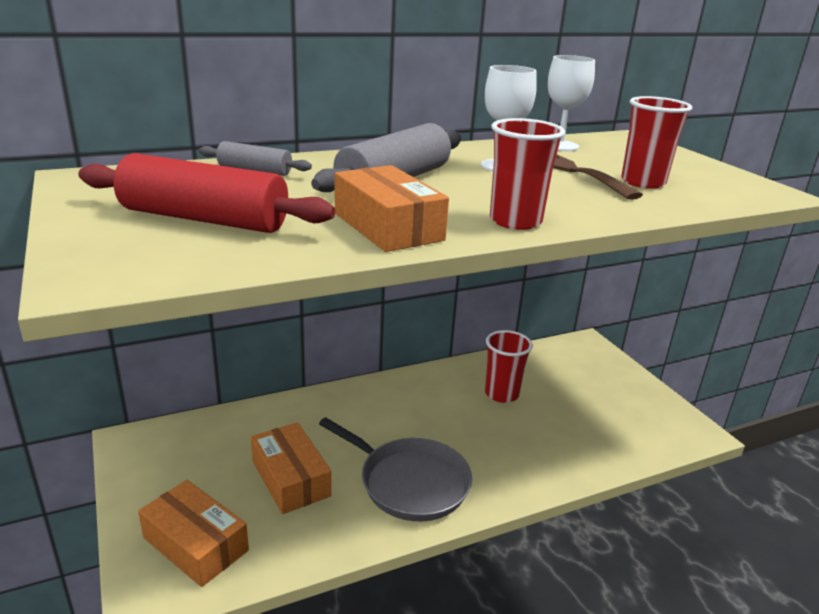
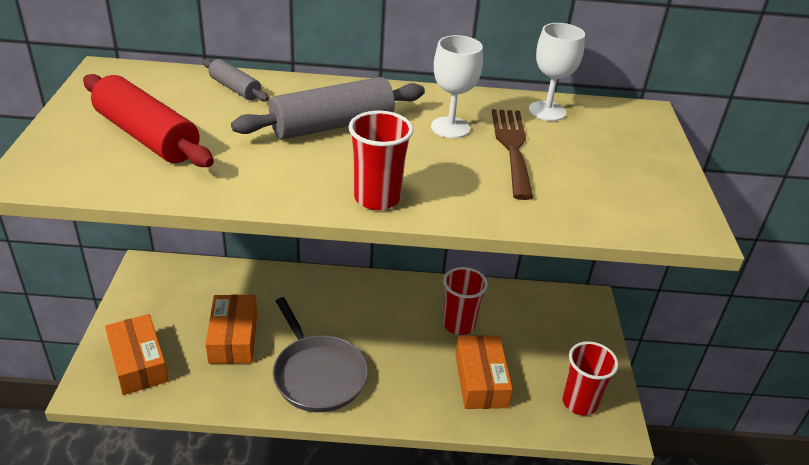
camera: 25 degrees right, 10 degrees up
orange box [335,165,449,252] -> orange box moved to [455,335,513,409]
red cup [621,96,692,189] -> red cup moved to [562,341,619,416]

